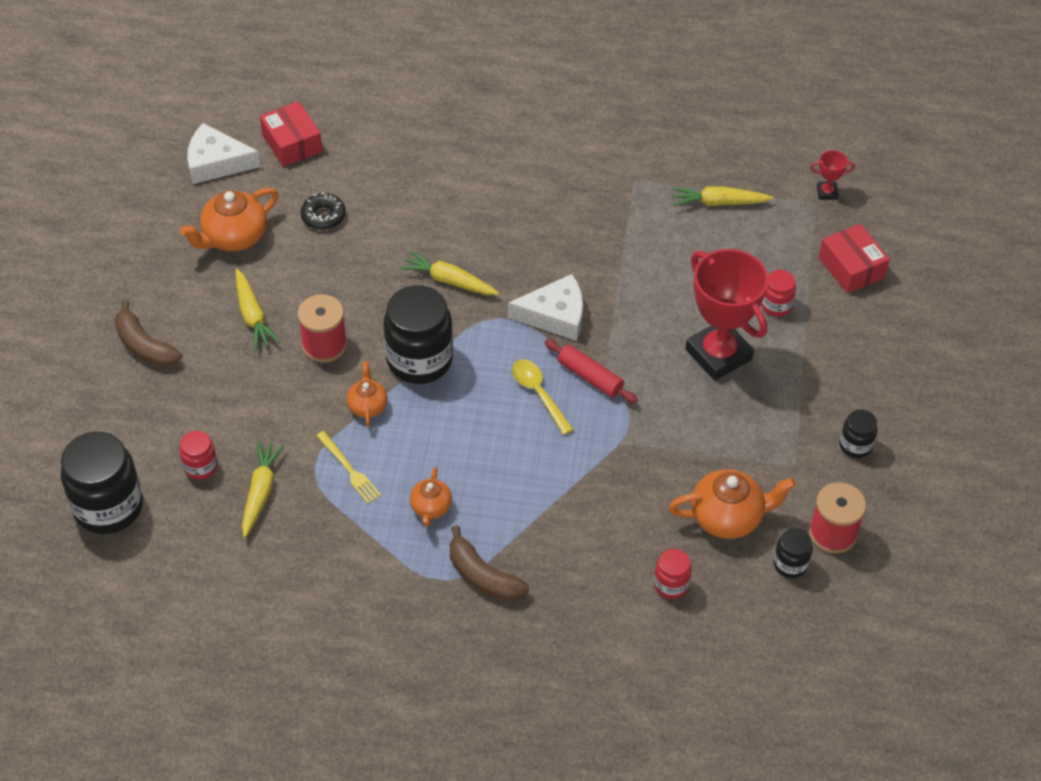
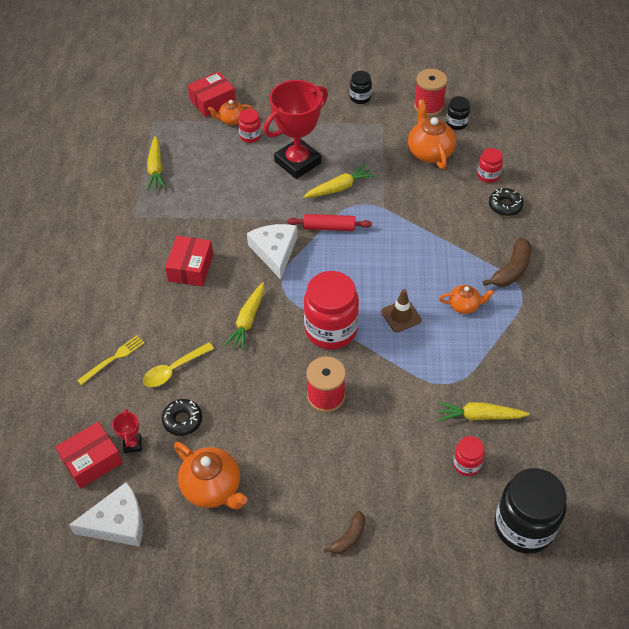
camera: 95 degrees left, 0 degrees up
brown banana [114,300,182,367] -> brown banana [324,511,365,554], size x0.63
white cheese [187,123,260,184] -> white cheese turned 105 degrees counterclockwise [69,482,143,547]
yellow carrot [236,269,280,350] -> yellow carrot moved to [303,164,375,198]
yellow fork [316,431,381,504] -> yellow fork moved to [77,336,144,385]
orange teapot [347,361,388,426] -> orange teapot moved to [208,100,254,125]
black jar [384,285,453,384] -> red jar [304,271,359,350]
yellow spoon [512,359,574,435] -> yellow spoon moved to [143,342,214,387]
red rolling pin [544,339,638,403] -> red rolling pin turned 60 degrees clockwise [287,214,372,231]
red trophy [810,150,855,200] -> red trophy moved to [112,409,142,453]
none -> red box [165,236,213,286]
none -> brown traffic cone [381,289,422,332]
none -> black donut [489,188,524,216]

